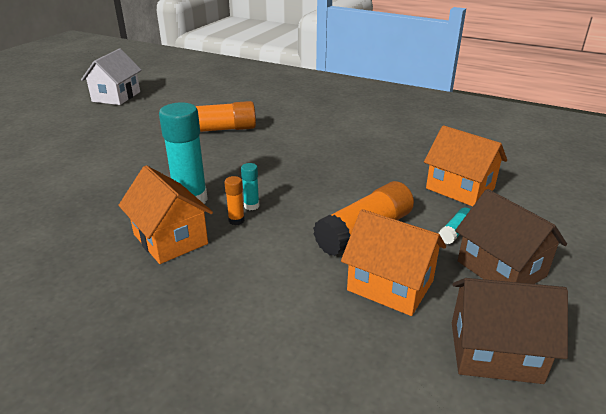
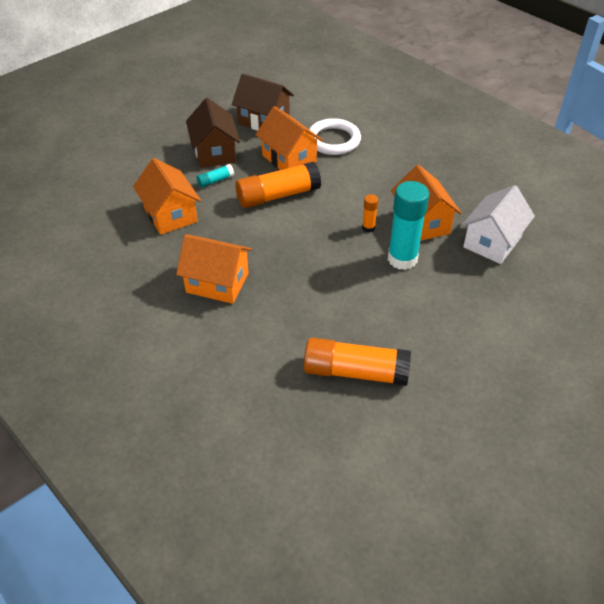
camera: 160 degrees left, 15 degrees up
white house [81,48,142,105] -> white house moved to [462,185,535,264]
turquoise glue stick [241,163,259,210] -> none
none -> orange house [176,234,252,304]
none -> white ring [309,118,361,155]

